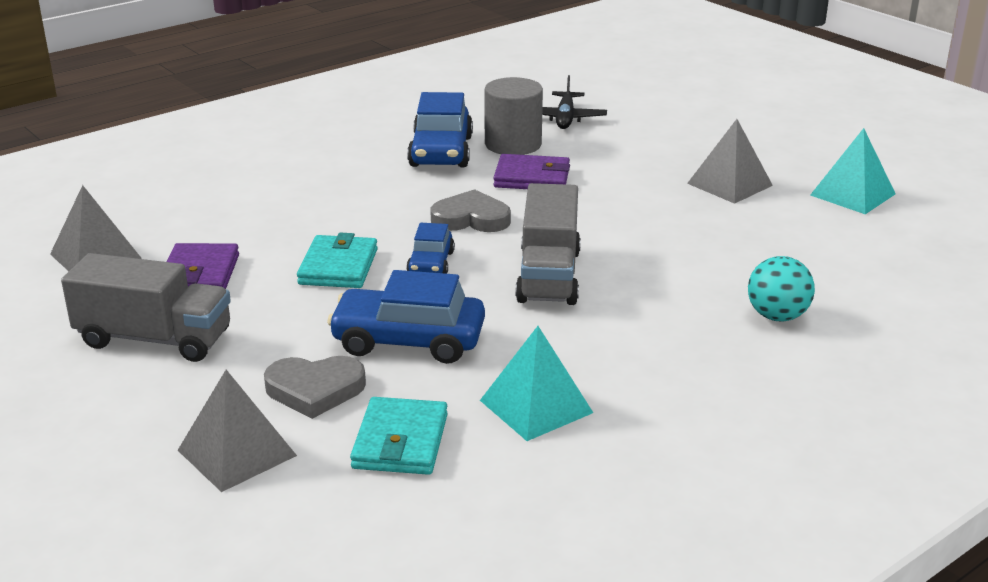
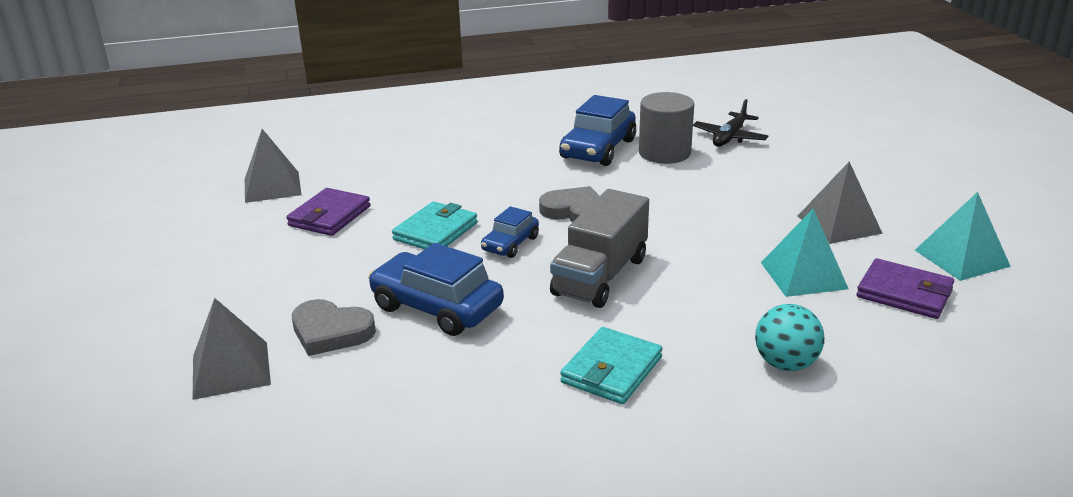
camera: 25 degrees right, 0 degrees up
grey truck [61,253,231,362] -> none
turquoise wallet [350,397,448,475] -> turquoise wallet moved to [560,327,662,404]
turquoise pyramid [480,326,593,441] -> turquoise pyramid moved to [761,209,848,297]
purple wallet [493,154,570,189] -> purple wallet moved to [856,258,954,319]

